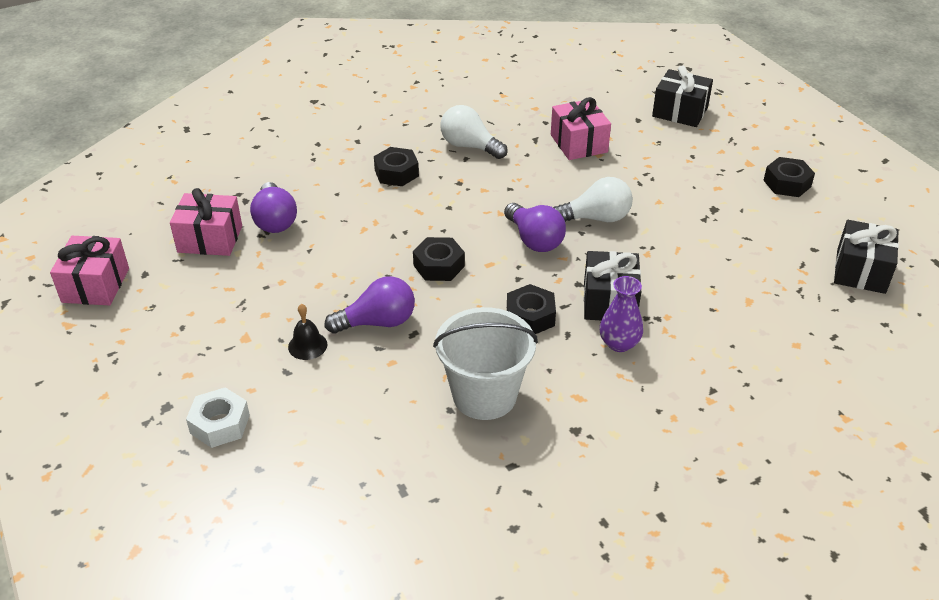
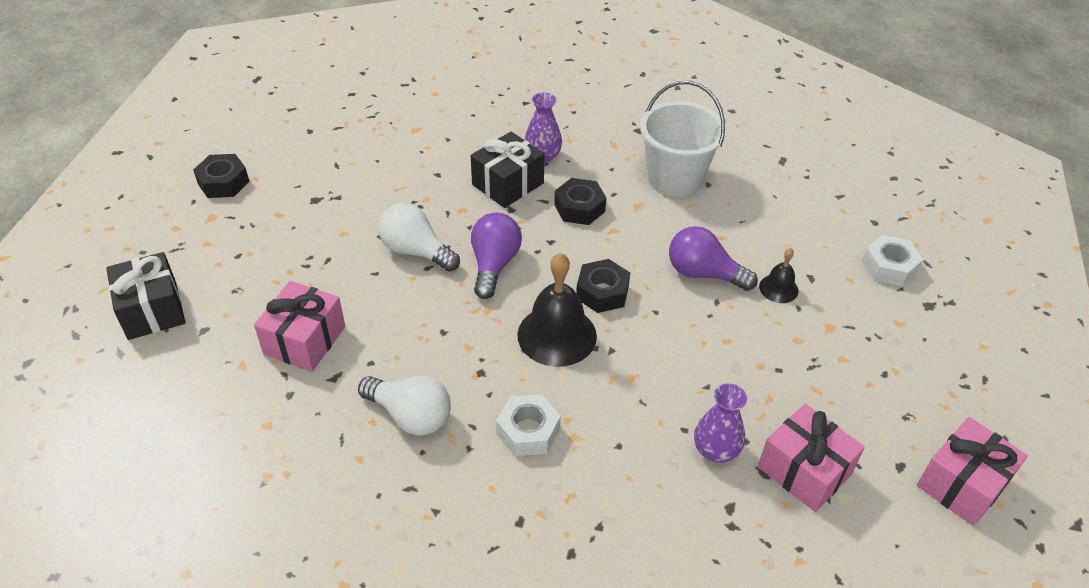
camera: 140 degrees left, 5 degrees up
purple light bulb [250,182,297,233] -> purple vase [694,383,747,463]
black nut [374,147,419,186] -> white nut [496,394,561,456]
white light bulb [440,105,508,159] -> white light bulb turned 45 degrees counterclockwise [358,376,451,435]
black gift [834,220,899,294] -> none
none -> black bell [517,253,597,367]

